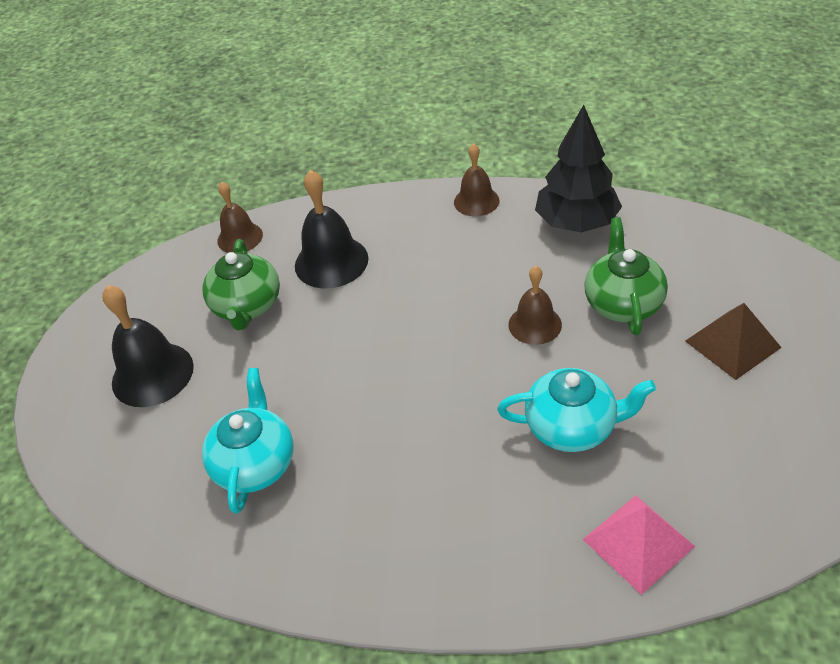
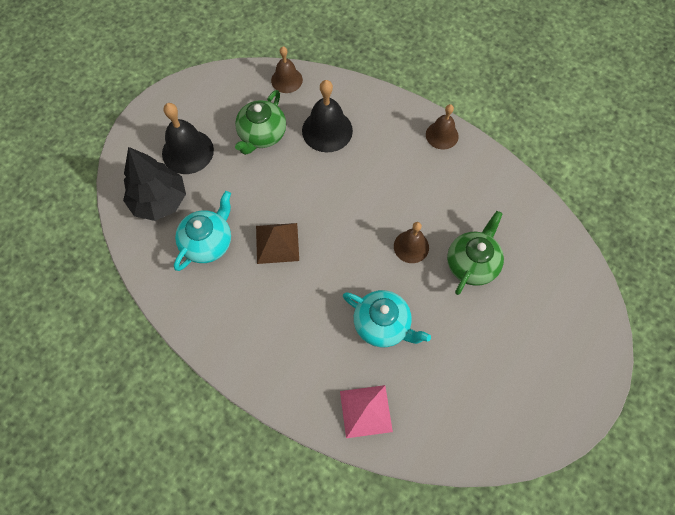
camera: 25 degrees right, 20 degrees up
black tree [535,105,622,233] -> black tree moved to [123,147,186,221]
brown pyramid [685,303,782,380] -> brown pyramid moved to [256,223,299,264]

